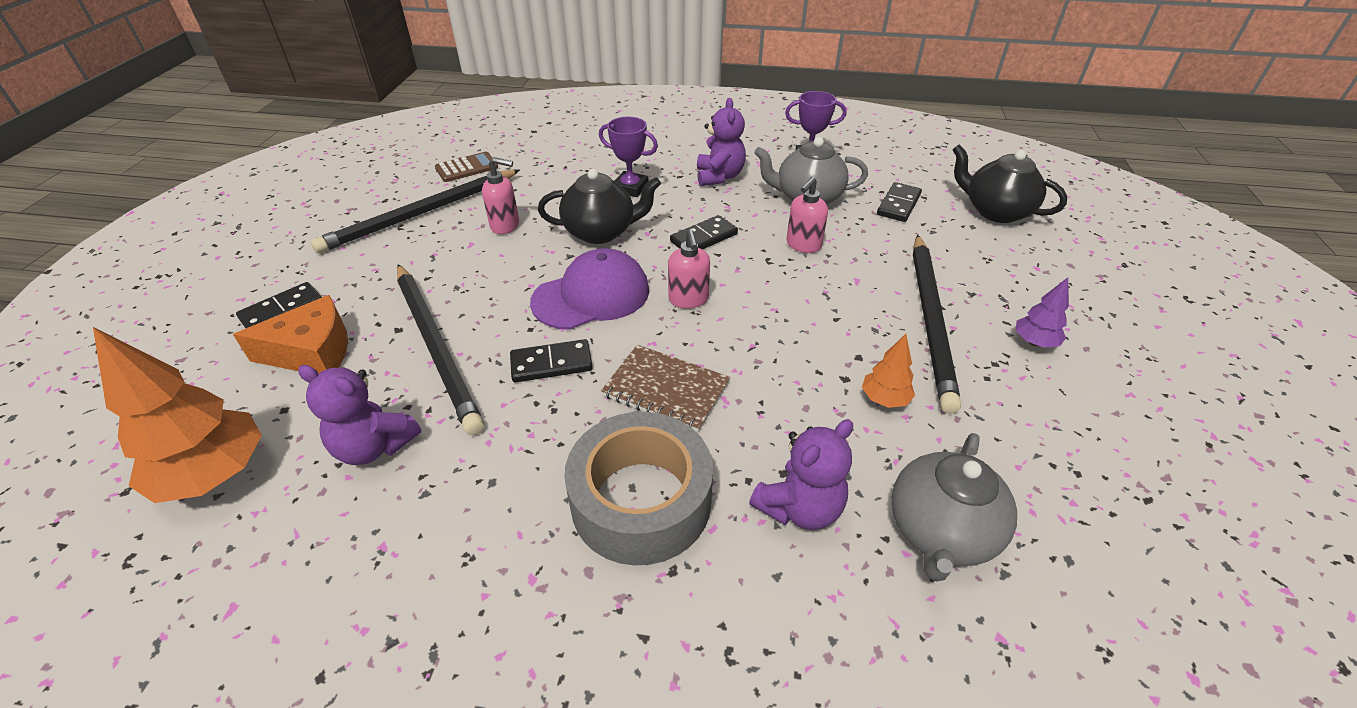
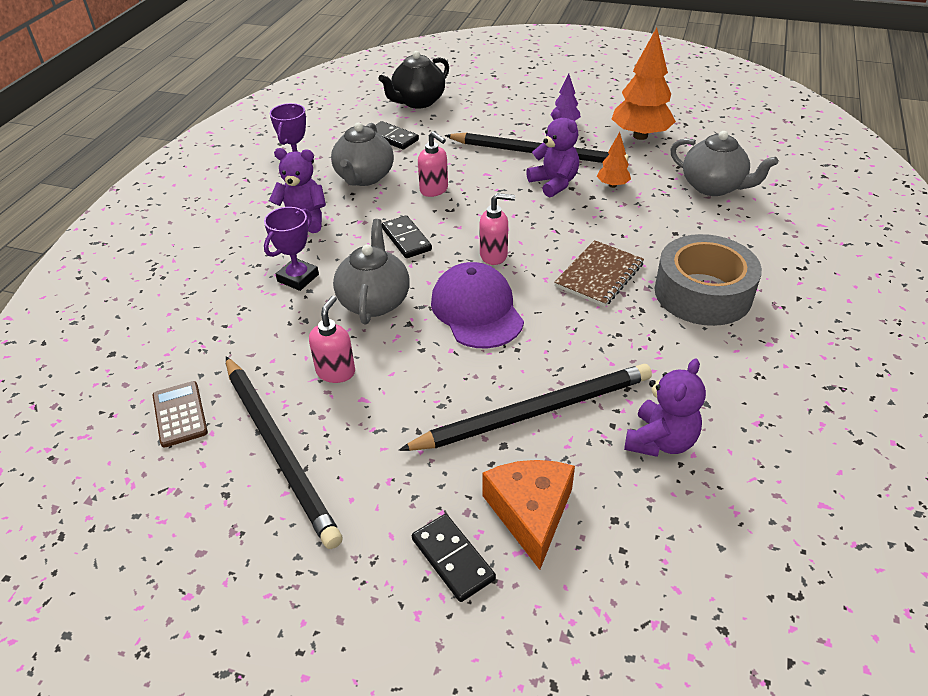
camera: 80 degrees left, 0 degrees up
orange tree [93,327,262,503] -> orange tree moved to [612,28,676,140]
black domino [510,339,593,382] -> none
black teapot [538,169,661,244] -> grey teapot [333,219,410,325]
purple teddy bear [749,419,853,530] -> purple teddy bear moved to [526,109,579,198]

